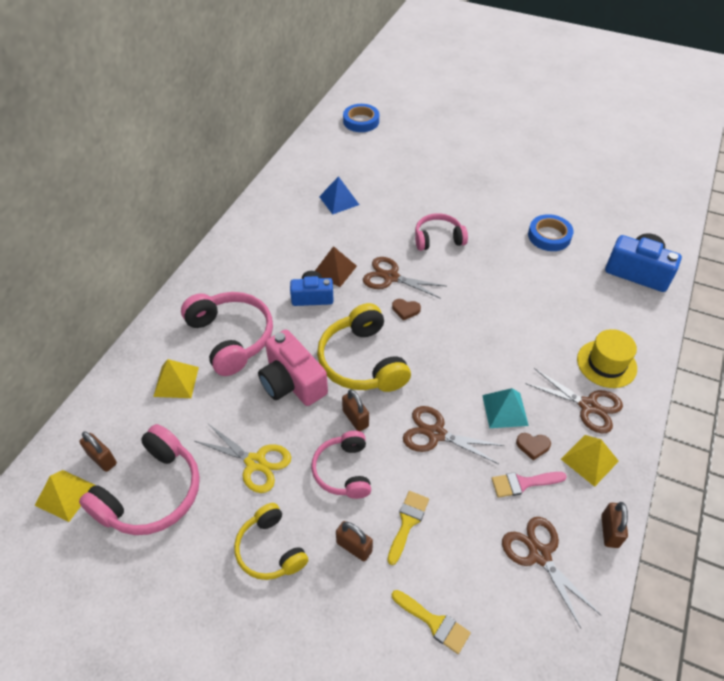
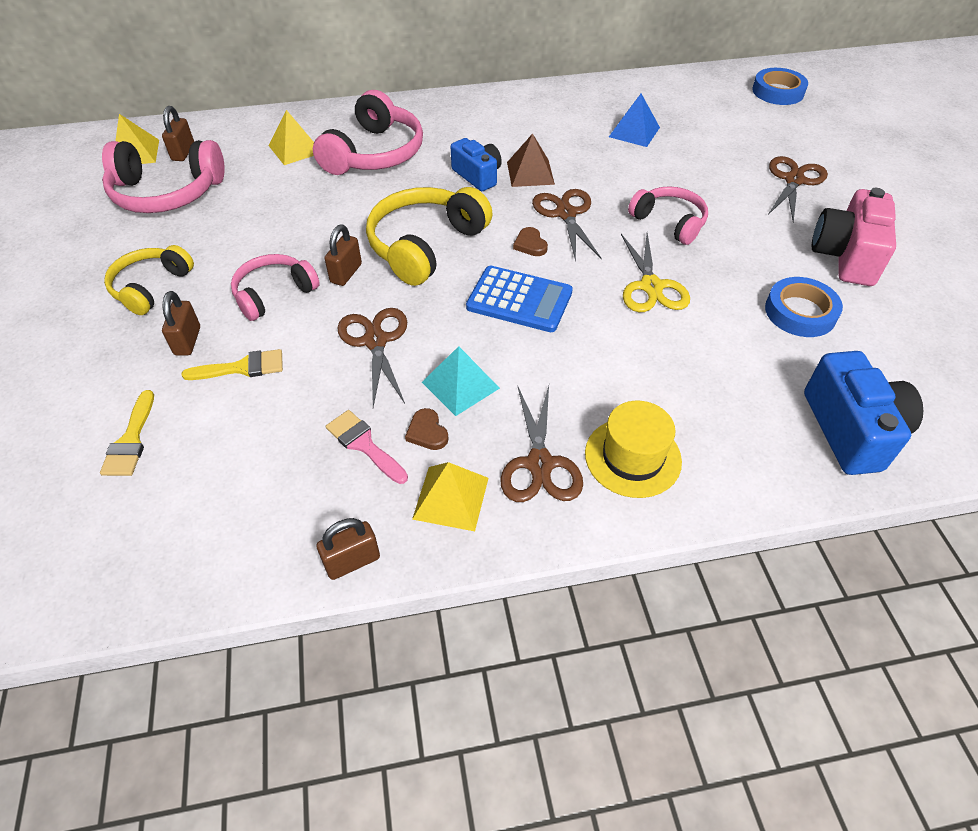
camera: 55 degrees right, 0 degrees up
yellow scissors [195,424,291,493] -> yellow scissors moved to [621,233,690,312]
pink camera [258,329,328,406] -> pink camera moved to [812,188,896,286]
brown scissors [502,517,601,628] -> brown scissors moved to [768,156,828,222]
none -> blue calculator [466,266,573,332]

